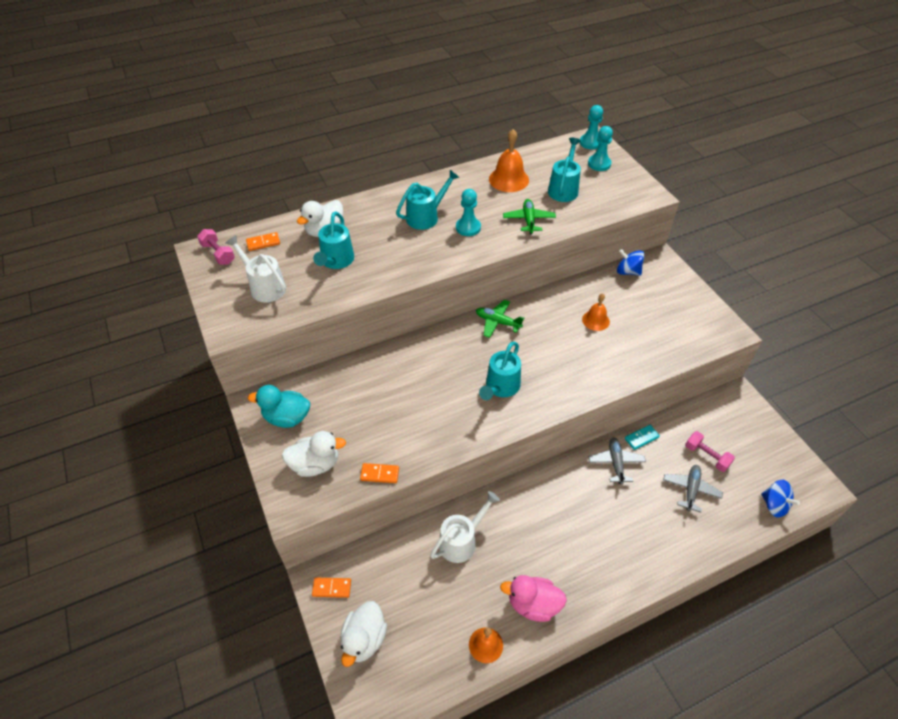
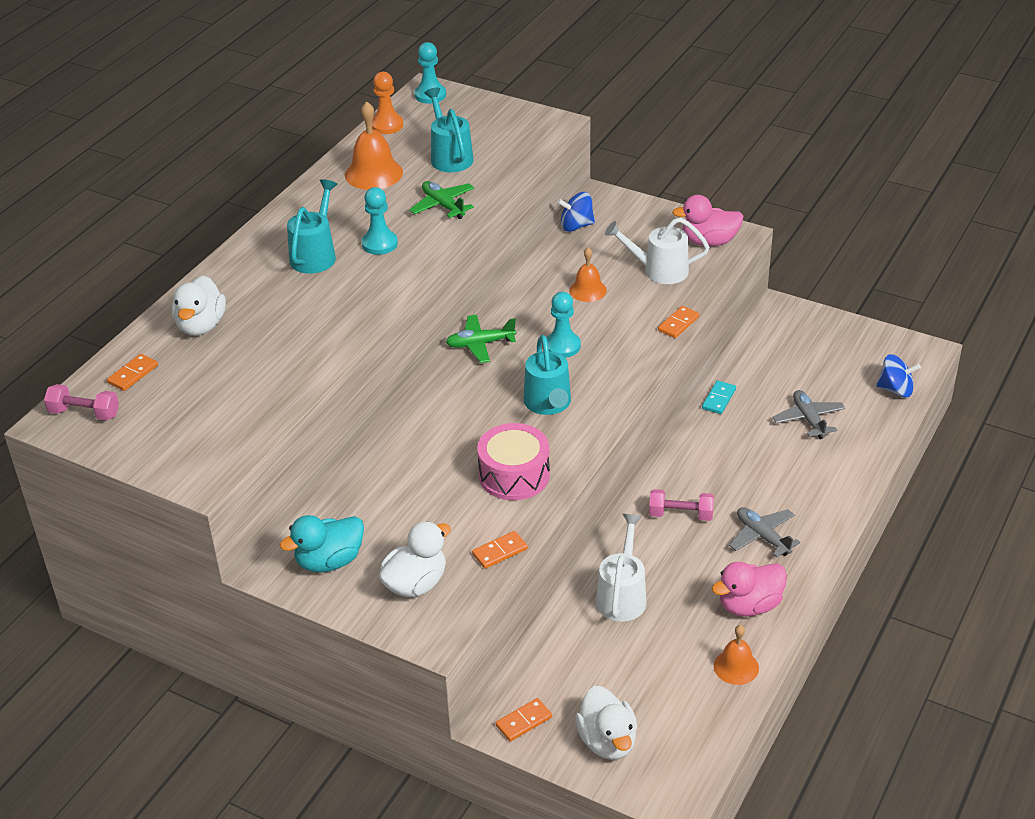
camera: 35 degrees left, 10 degrees down
white watering can [225,235,286,303] -> white watering can moved to [605,218,709,284]
turquoise watering can [313,212,354,269] -> none
turquoise pawn [588,126,613,171] -> turquoise pawn moved to [546,292,581,358]
grey plane [588,438,646,485] -> grey plane moved to [729,507,800,558]
pink dumbbell [685,431,735,472] -> pink dumbbell moved to [649,489,714,521]
none -> orange pawn [372,72,403,134]
none -> pink drum [477,423,550,500]
none -> orange domino [658,306,699,338]
none -> pink duck [672,195,743,246]

